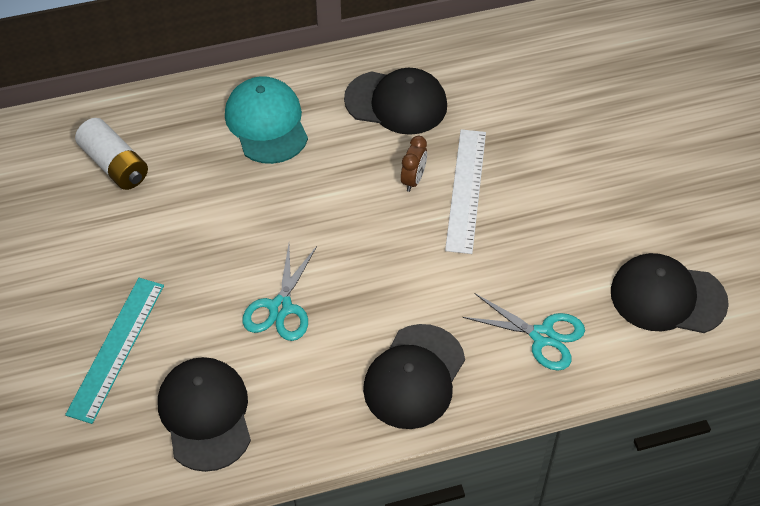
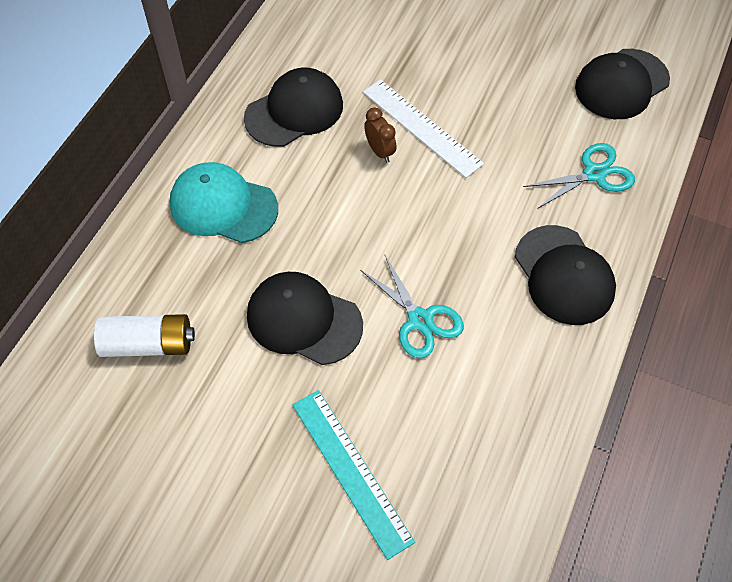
camera: 50 degrees left, 5 degrees up
black cap [158,357,251,472] -> black cap moved to [247,272,363,365]

